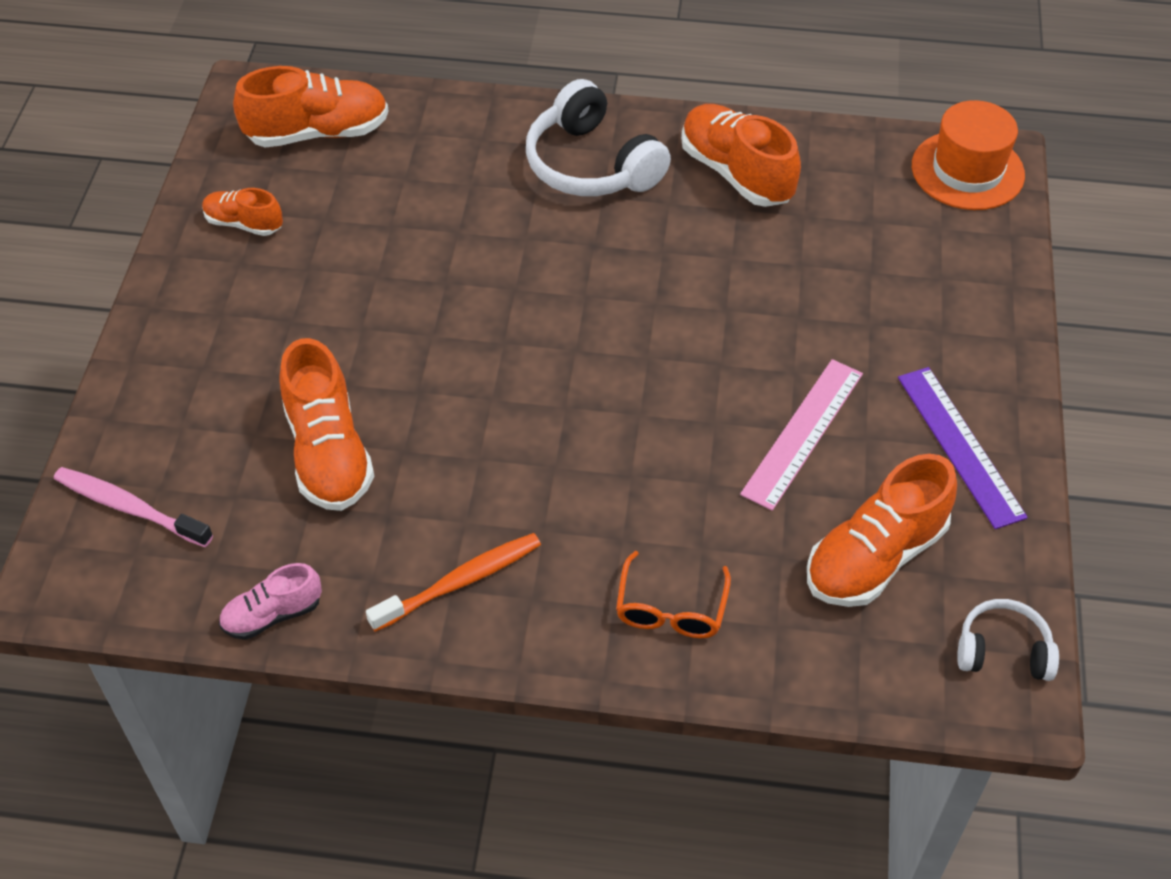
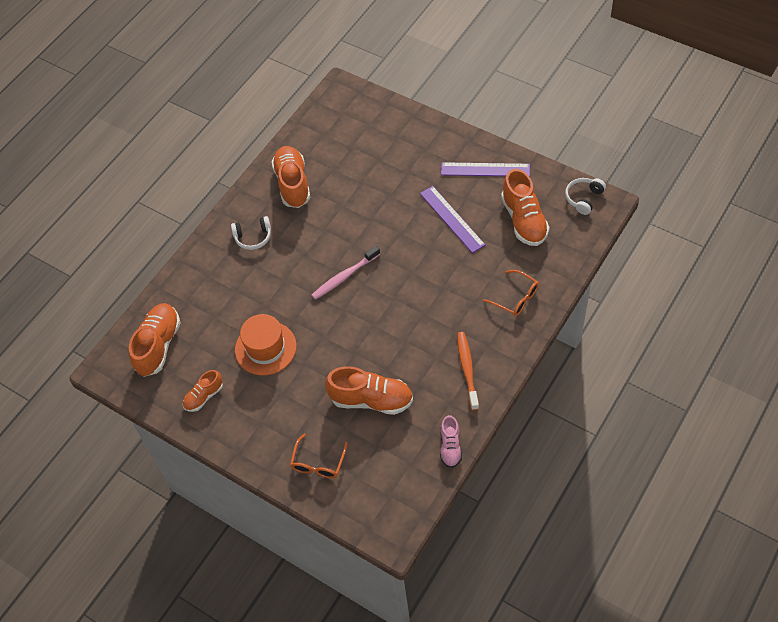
camera: 60 degrees left, 5 degrees up
pink toothbrush [54,467,213,547] -> pink toothbrush moved to [312,246,380,300]
white headphones [526,79,671,196] -> white headphones [231,216,271,250], size x0.56
orange shoe [681,104,801,207] -> orange shoe turned 90 degrees clockwise [271,146,311,208]
pink ruler [740,359,863,511] -> purple ruler [420,186,485,253]
orange hat [912,100,1025,210] -> orange hat moved to [235,314,297,376]
none -> orange glasses [290,434,348,478]

